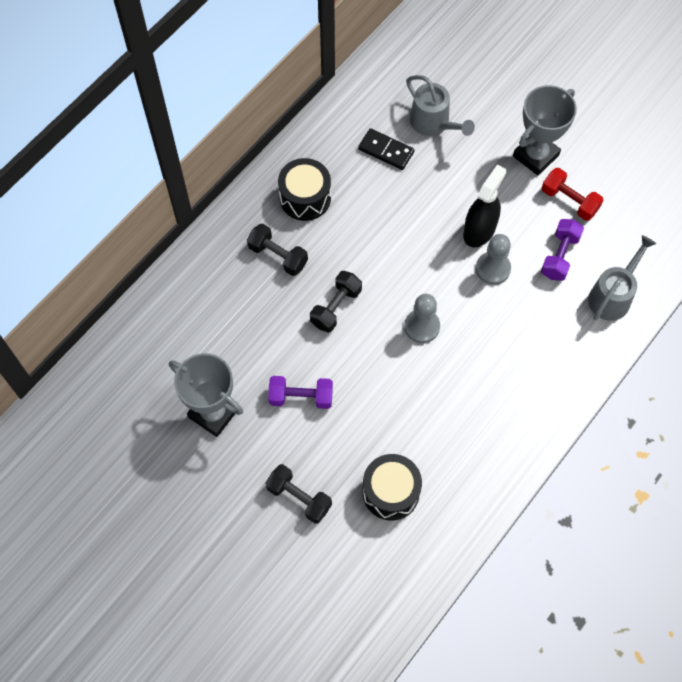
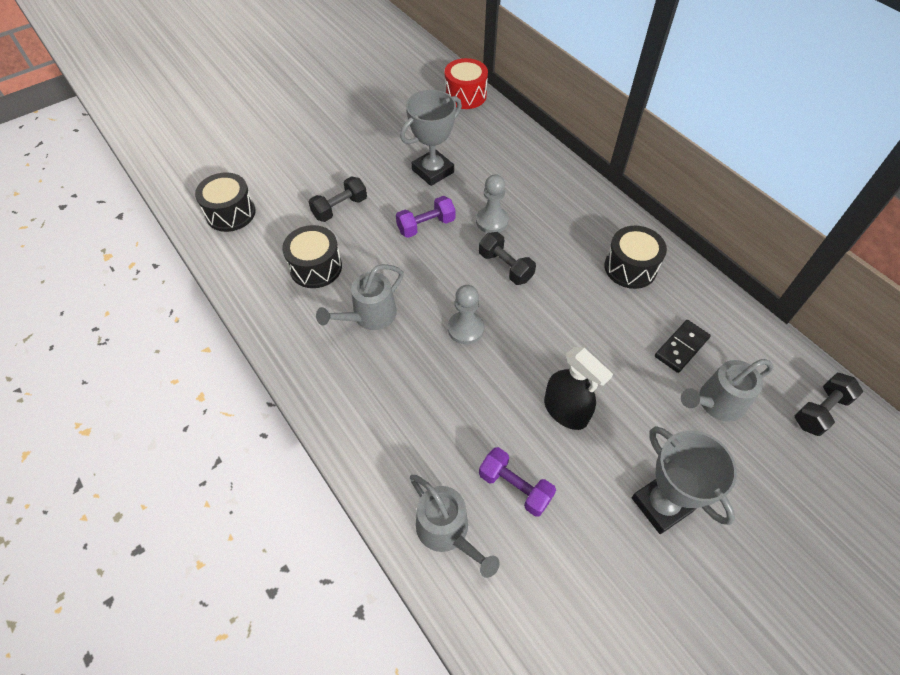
camera: 105 degrees right, 10 degrees down
black dumbbell [247,224,308,276] -> black dumbbell moved to [795,373,863,436]
purple dumbbell [268,376,333,409] -> purple dumbbell turned 45 degrees clockwise [396,196,455,238]
grey pawn [476,234,511,285] -> grey pawn moved to [476,174,509,233]
red dumbbell [542,168,603,221] -> none
none -> black drum [195,172,256,232]
none -> grey watering can [316,264,404,330]
none -> red drum [445,58,488,109]

